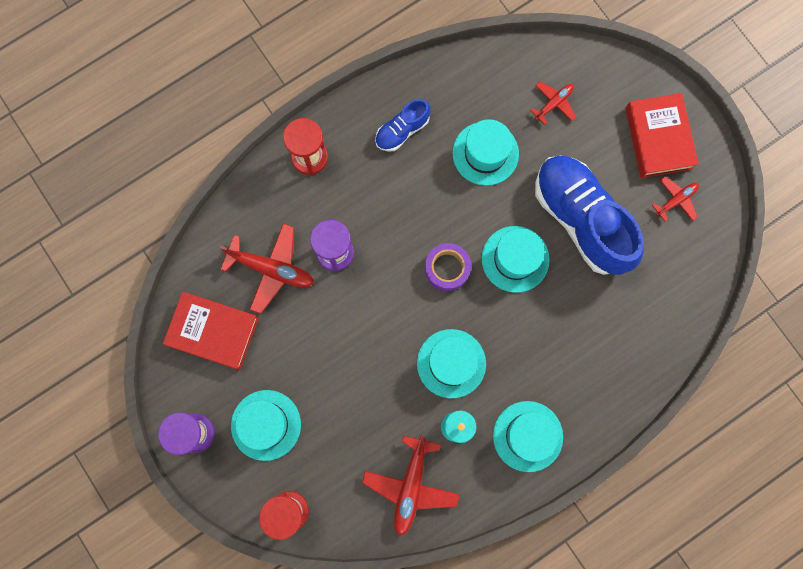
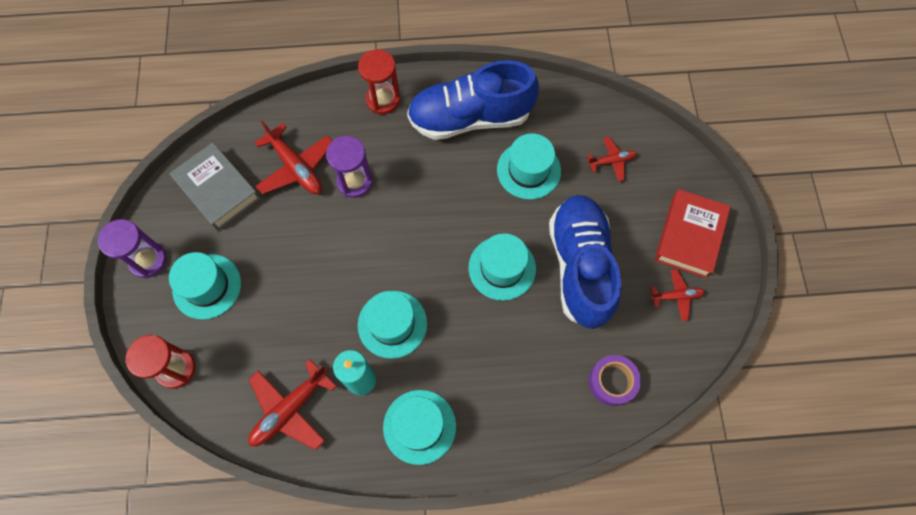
camera: 30 degrees right, 10 degrees down
red book [163,291,259,370] -> grey book [170,142,260,231]
blue shoe [375,99,430,152] -> blue shoe [407,60,539,140], size x2.09
purple tape [425,243,471,291] -> purple tape moved to [589,355,641,406]

